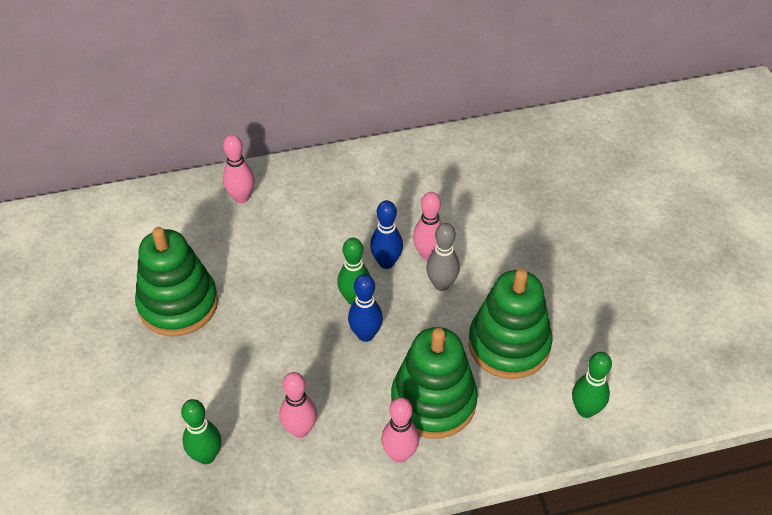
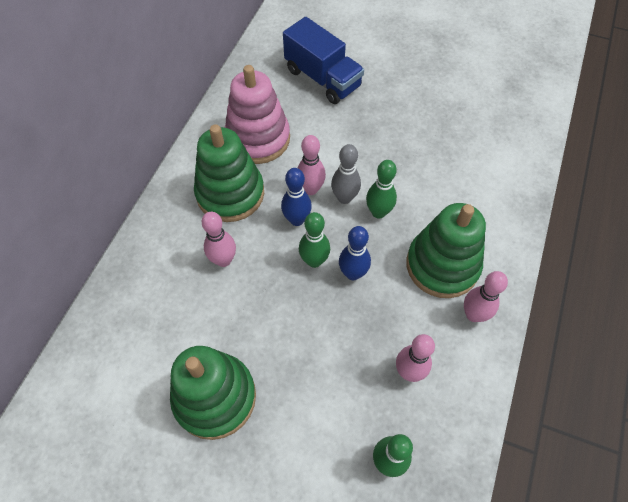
camera: 55 degrees left, 10 degrees up
pink bowling pin [223,135,254,203] -> pink bowling pin moved to [202,212,236,267]
green stacking toy [469,269,553,379] -> green stacking toy moved to [194,124,264,222]
green bowling pin [572,352,612,418] -> green bowling pin moved to [366,160,397,219]
none -> pink stacking toy [225,65,290,164]
none -> blue truck [283,17,364,104]

